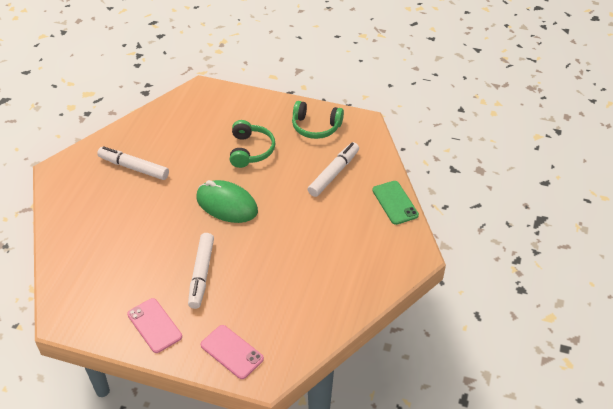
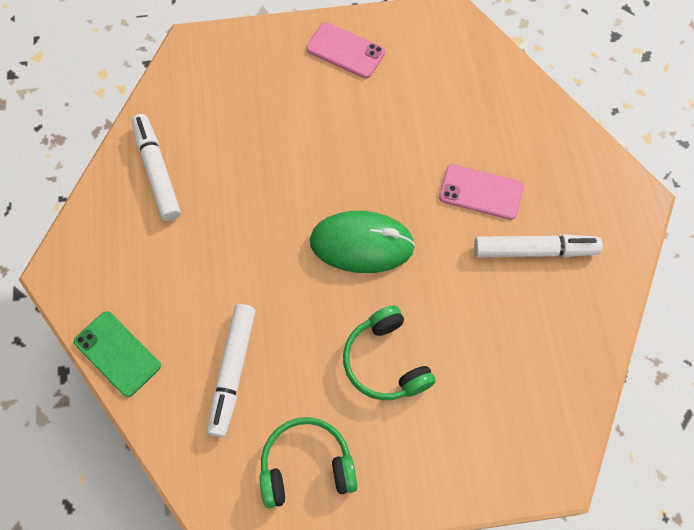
camera: 155 degrees right, 20 degrees up
white marker [188,233,214,309] -> white marker moved to [131,114,181,221]
pink phone [201,325,264,379] -> pink phone moved to [439,164,524,220]

